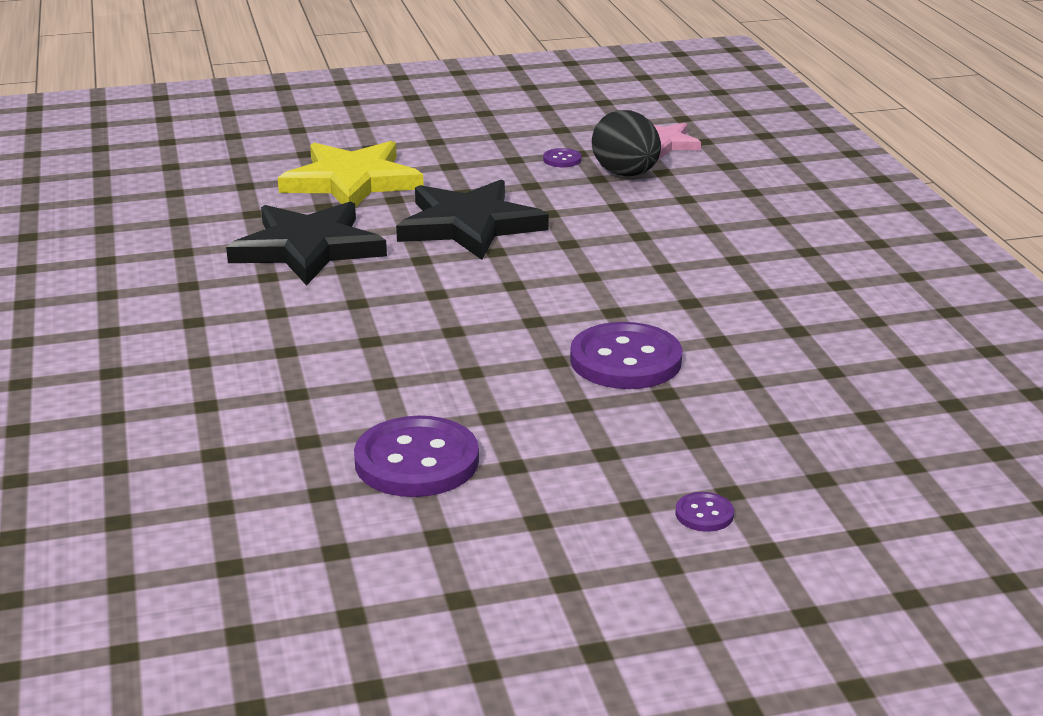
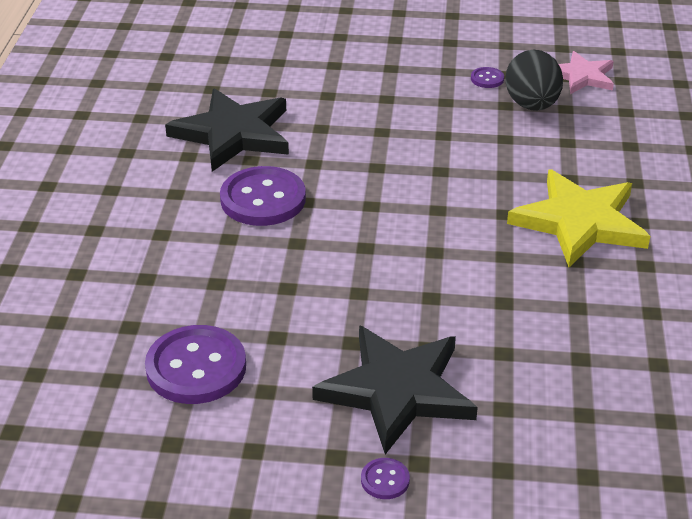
camera: 20 degrees right, 10 degrees up
yellow star [278,141,424,207] -> yellow star moved to [507,169,650,267]
black star [396,180,549,260] -> black star moved to [312,325,478,454]
purple button [570,322,682,389] -> purple button moved to [220,166,306,226]

